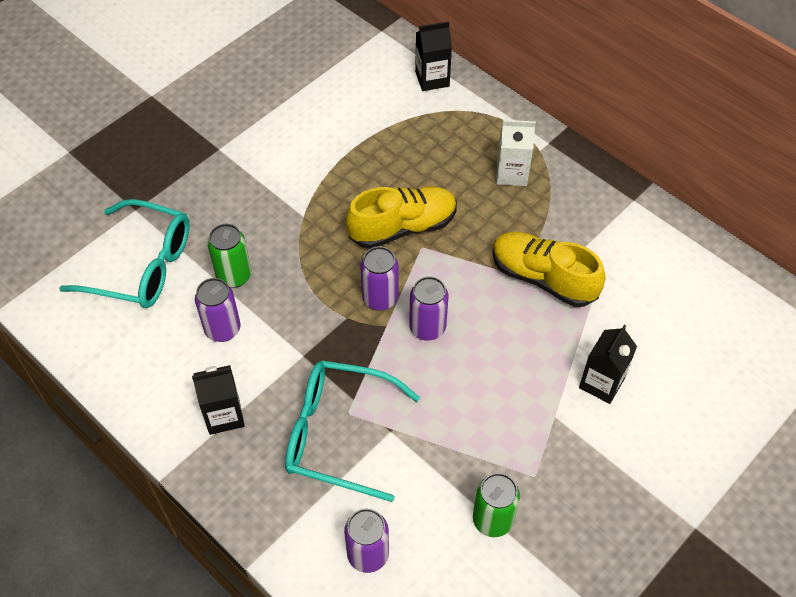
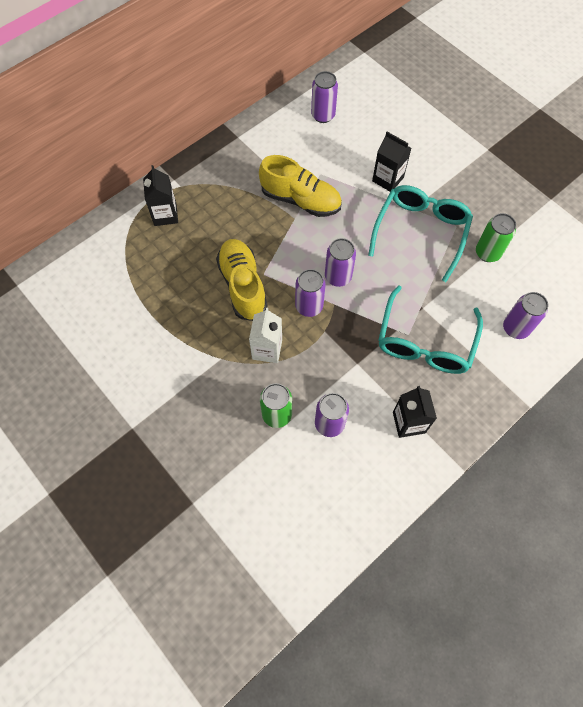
camera: 85 degrees left, 10 degrees up
turquoise glasses [59,199,190,308] -> turquoise glasses moved to [368,185,473,282]
black carton [415,21,452,91] -> black carton moved to [143,165,178,226]
yellow shoe [492,232,606,307] -> yellow shoe turned 105 degrees counterclockwise [259,155,342,217]
white carton [496,120,536,186] -> white carton moved to [249,308,282,363]
none -> purple can [311,71,338,123]

